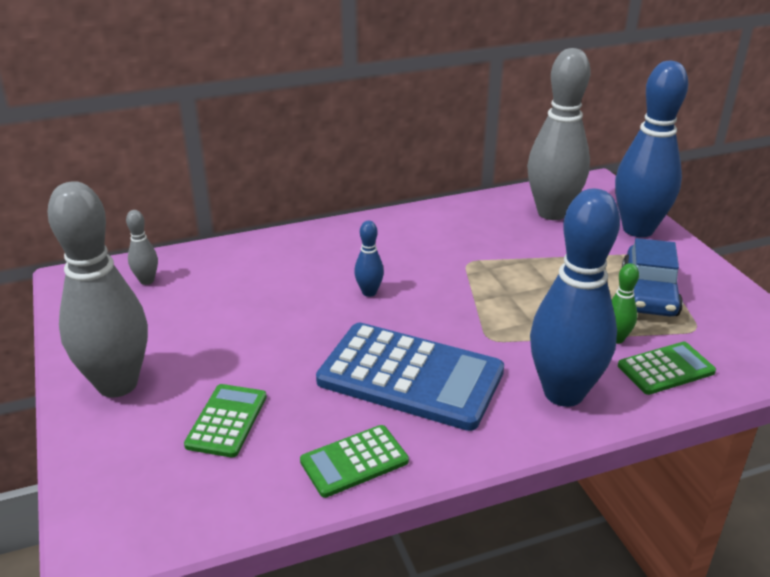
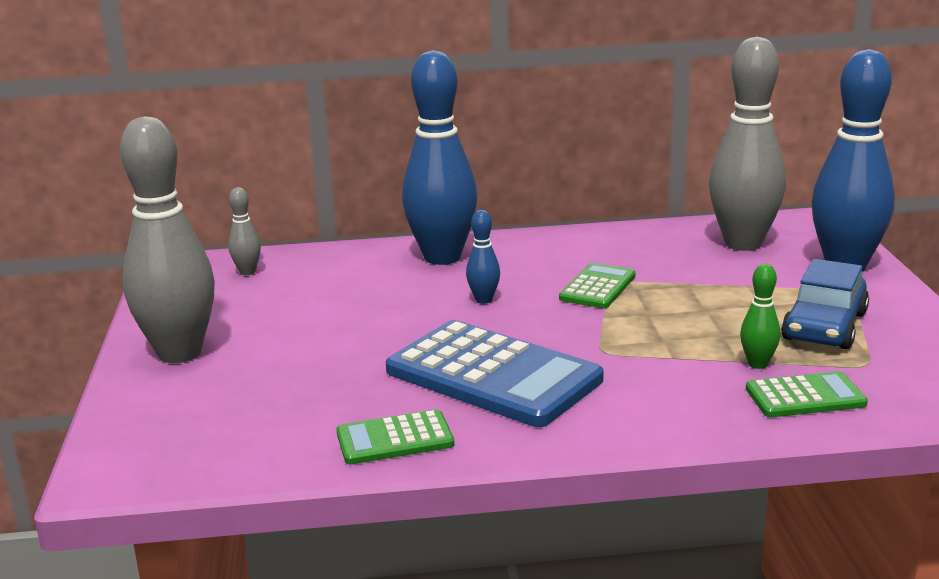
camera: 15 degrees right, 10 degrees down
green calculator [184,384,267,458] -> green calculator moved to [559,263,636,308]
blue bowling pin [530,189,620,407] -> blue bowling pin moved to [402,50,478,265]

